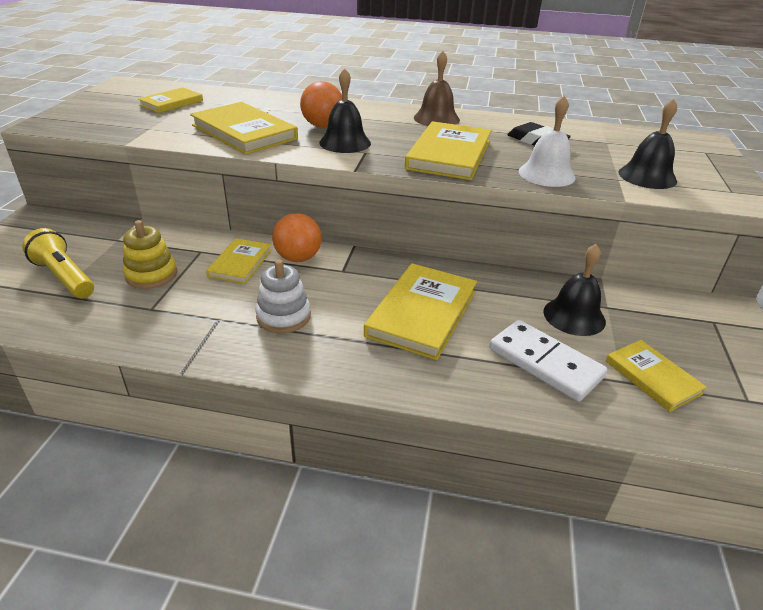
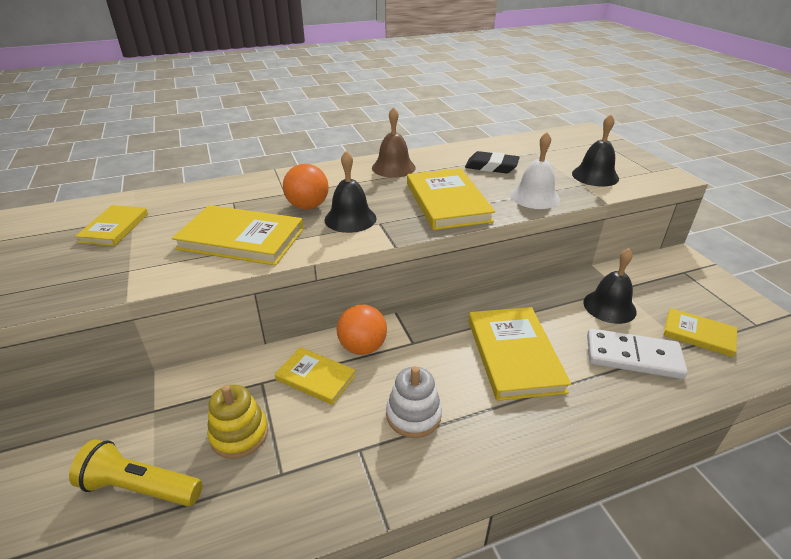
camera: 30 degrees left, 0 degrees up
yellow book [206,238,272,284] -> yellow book turned 45 degrees counterclockwise [275,347,356,405]

